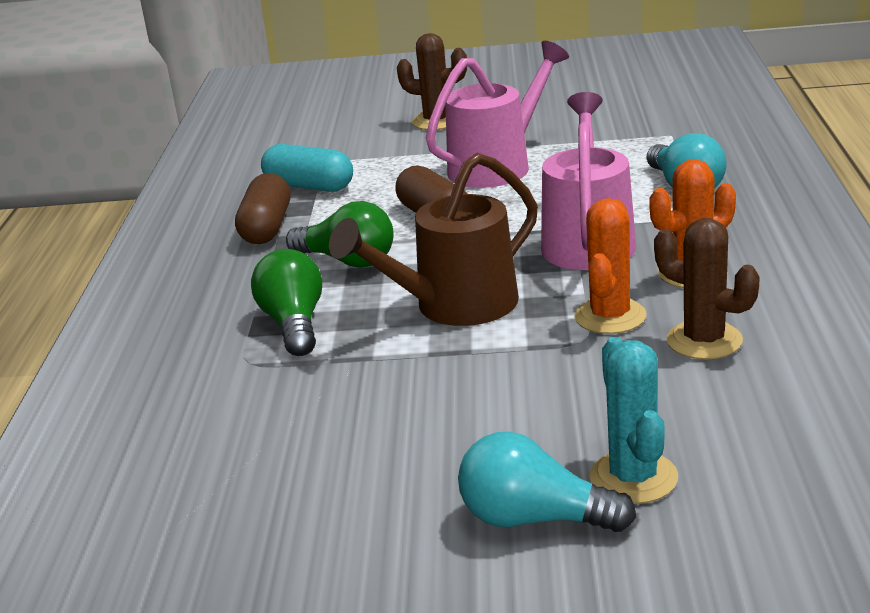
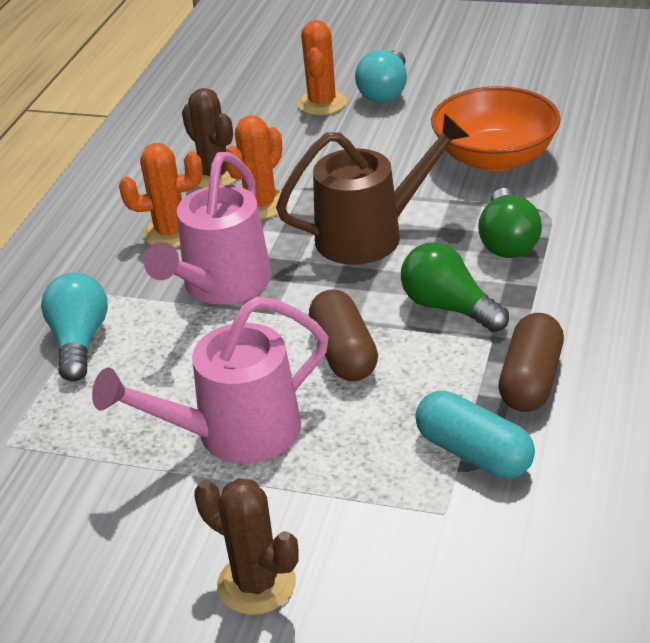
camera: 165 degrees left, 10 degrees up
turquoise light bulb [458,432,636,532] -> turquoise light bulb turned 75 degrees clockwise [355,50,407,103]
turquoise cactus [589,337,678,504] -> orange cactus [298,20,347,115]
none -> orange bowl [431,86,561,171]

